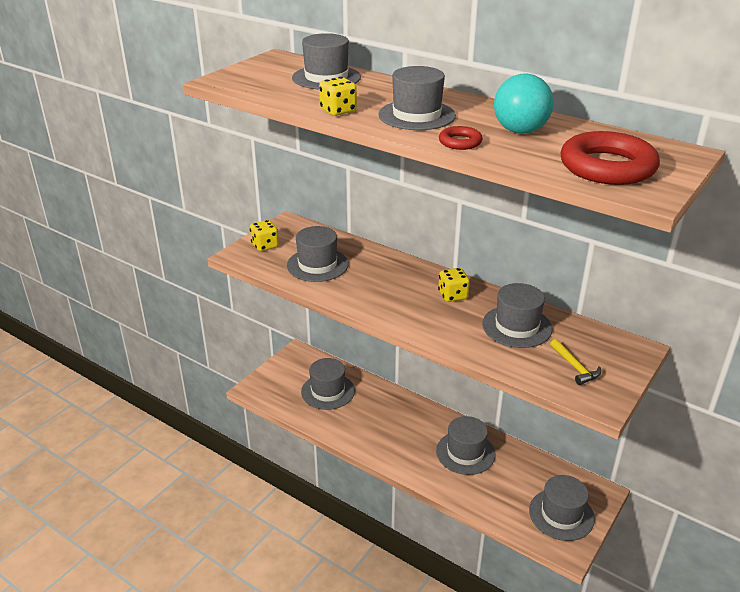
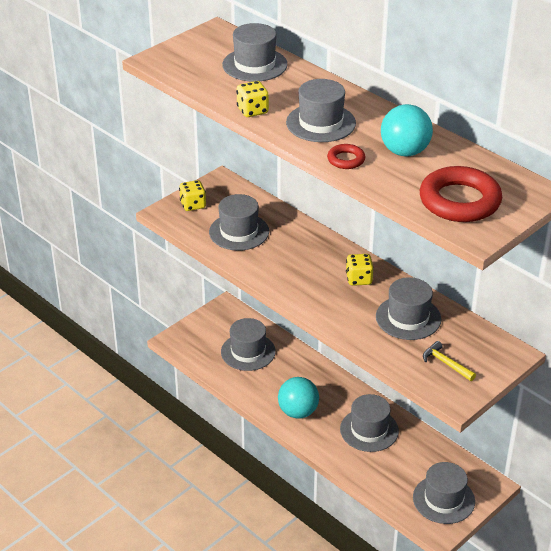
camera: 10 degrees right, 5 degrees up
yellow hammer [550,339,601,385] -> yellow hammer turned 150 degrees clockwise [423,341,476,381]
none -> turquoise ball [278,377,319,419]

